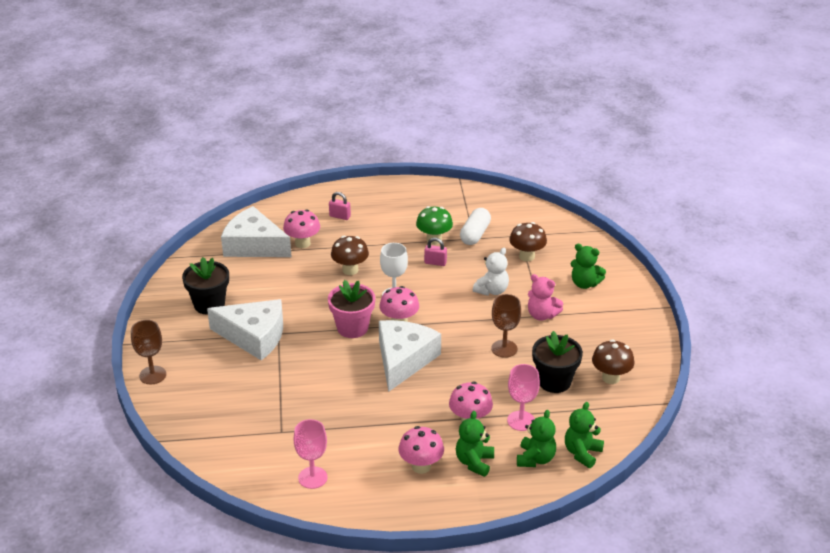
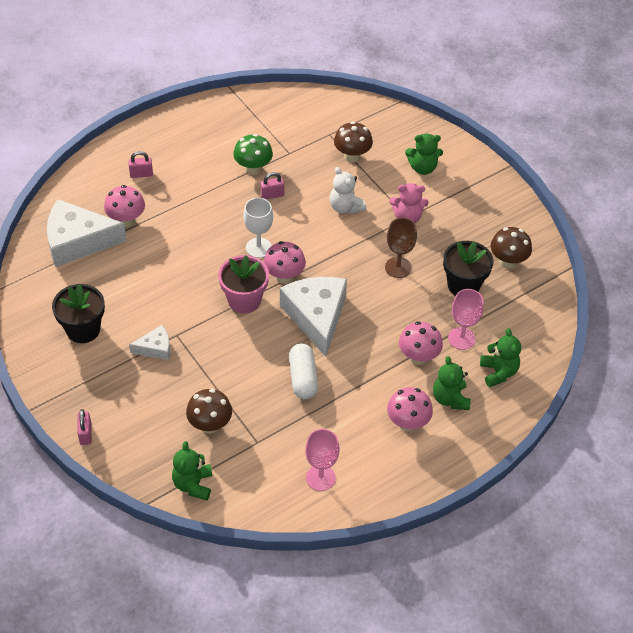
camera: 30 degrees left, 15 degrees up
brown goblet [131,320,166,385] -> pink padlock [77,409,92,445]
white cheese [207,299,283,360] -> white cheese [129,325,170,360], size x0.50
brown mushroom [331,236,369,275] -> brown mushroom moved to [186,389,232,433]
white capsule [460,208,491,245] -> white capsule moved to [289,343,318,399]
white teddy bear [473,248,509,296] -> white teddy bear turned 135 degrees clockwise [330,167,366,214]
green teddy bear [565,402,604,468] -> green teddy bear moved to [172,441,212,501]

